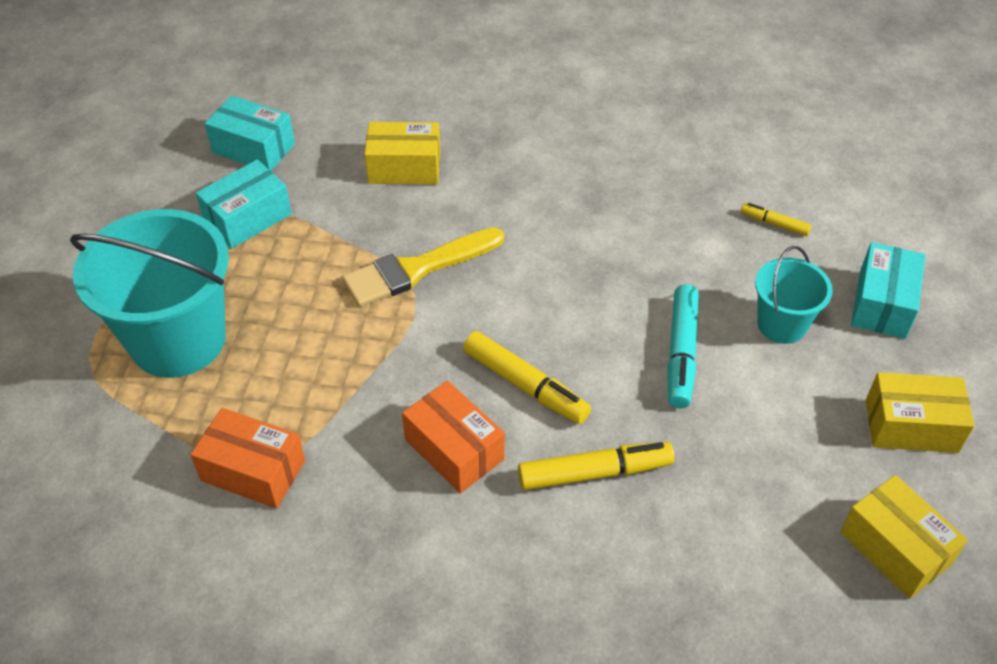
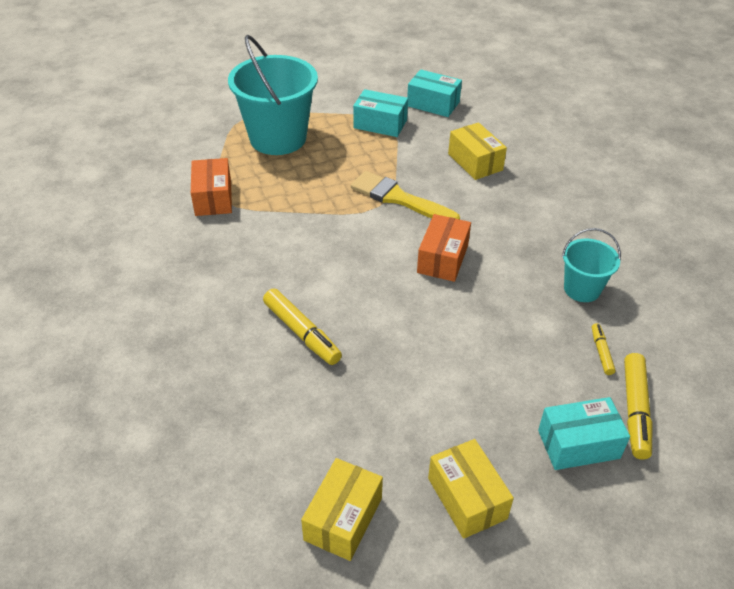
camera: 60 degrees right, 5 degrees down
turquoise box [205,95,295,171] -> turquoise box turned 60 degrees counterclockwise [407,69,462,117]
orange box [402,381,505,493] -> orange box moved to [417,214,471,282]
yellow marker [463,331,591,424] -> yellow marker moved to [624,353,653,460]
turquoise marker [667,284,699,408] -> none
turquoise bucket [755,246,833,344] -> turquoise bucket moved to [562,228,621,302]

